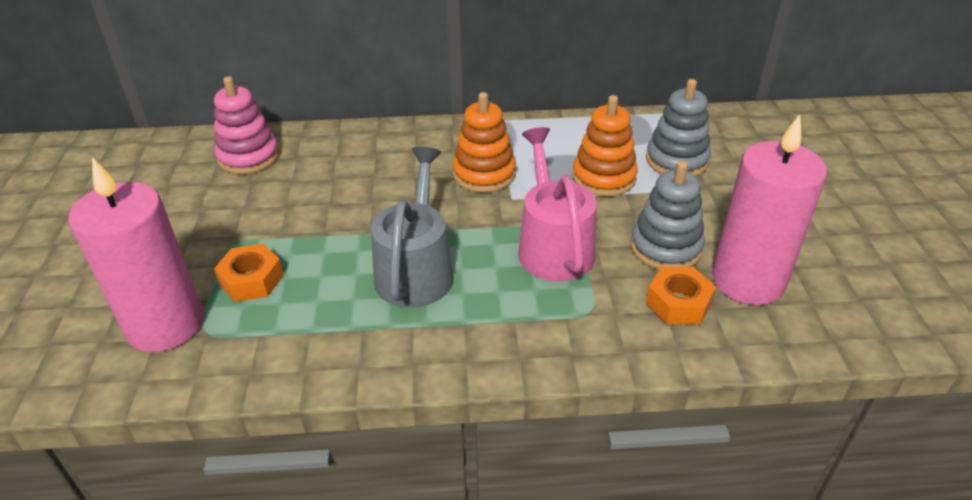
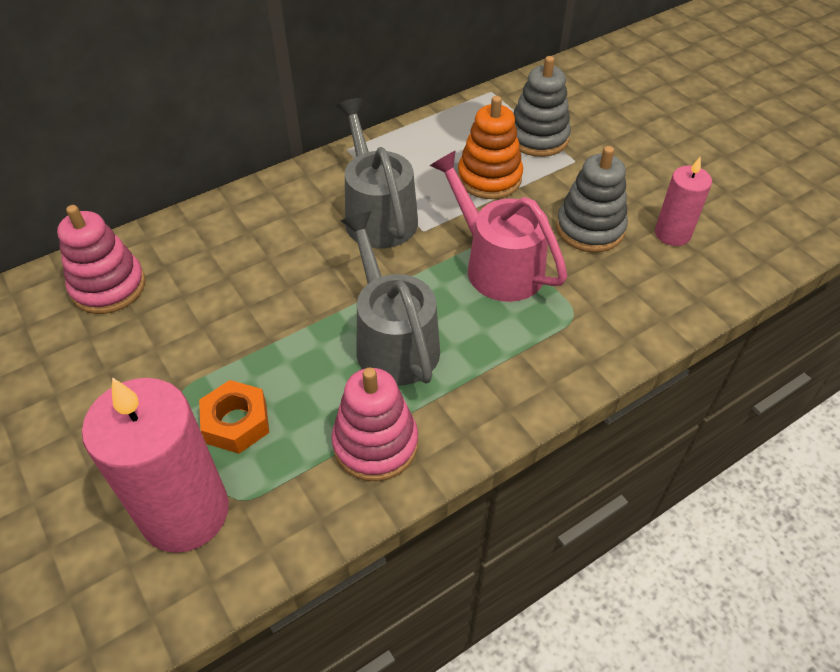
camera: 30 degrees left, 10 degrees up
orange stacking toy [453,92,516,193] -> grey watering can [336,98,418,248]
orange nut [646,267,716,325] -> none
pink candle [712,114,827,305] -> pink candle [655,157,712,246], size x0.55
none -> pink stacking toy [332,368,418,481]

